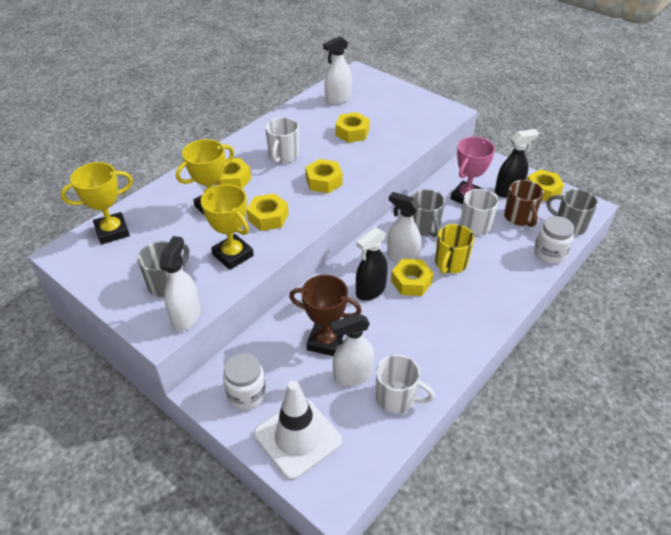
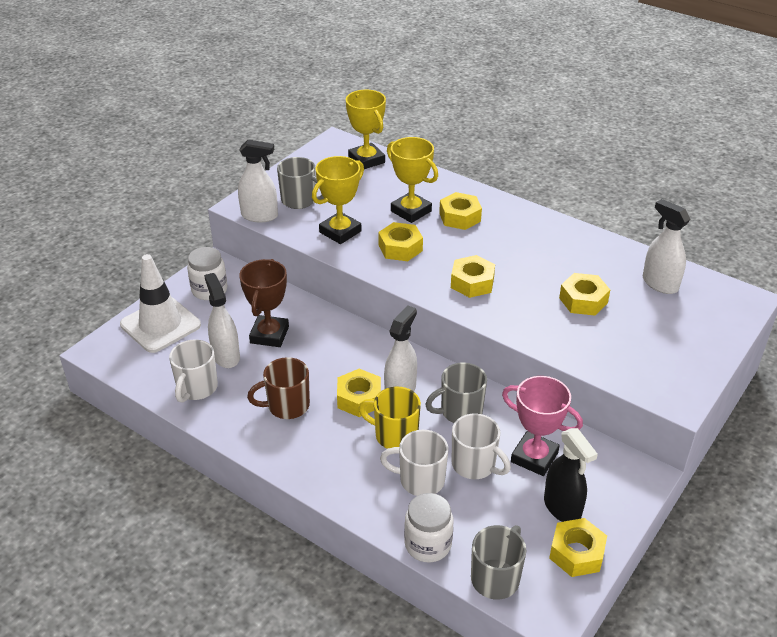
camera: 85 degrees right, 5 degrees down
white mug [265,117,299,163] -> white mug moved to [380,430,448,496]
black spray bottle [356,227,388,301] -> none
brown mug [504,180,544,227] -> brown mug moved to [247,357,310,419]

